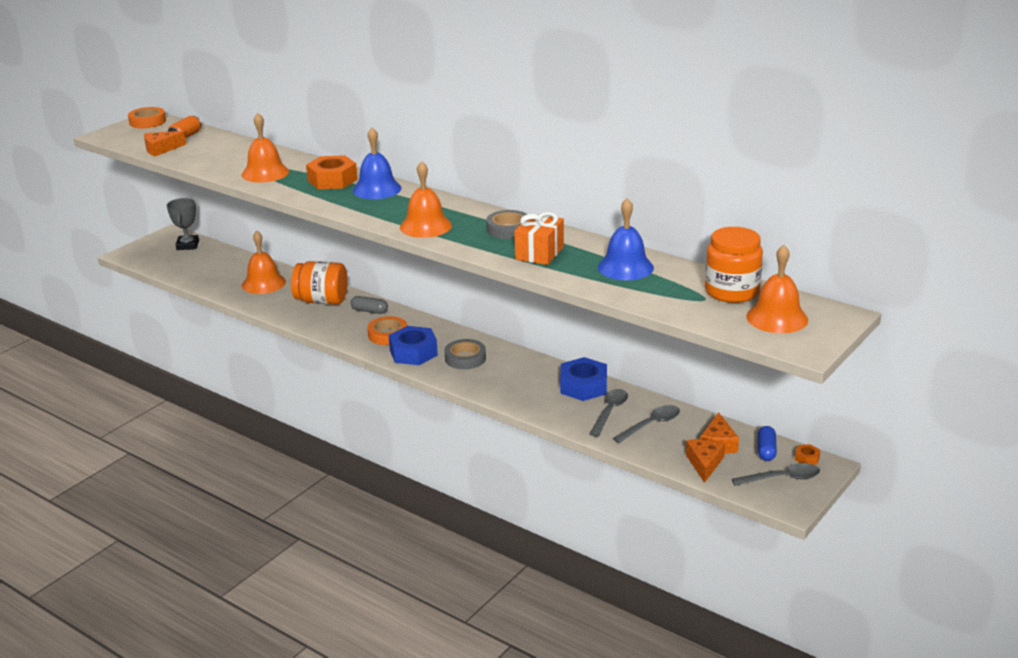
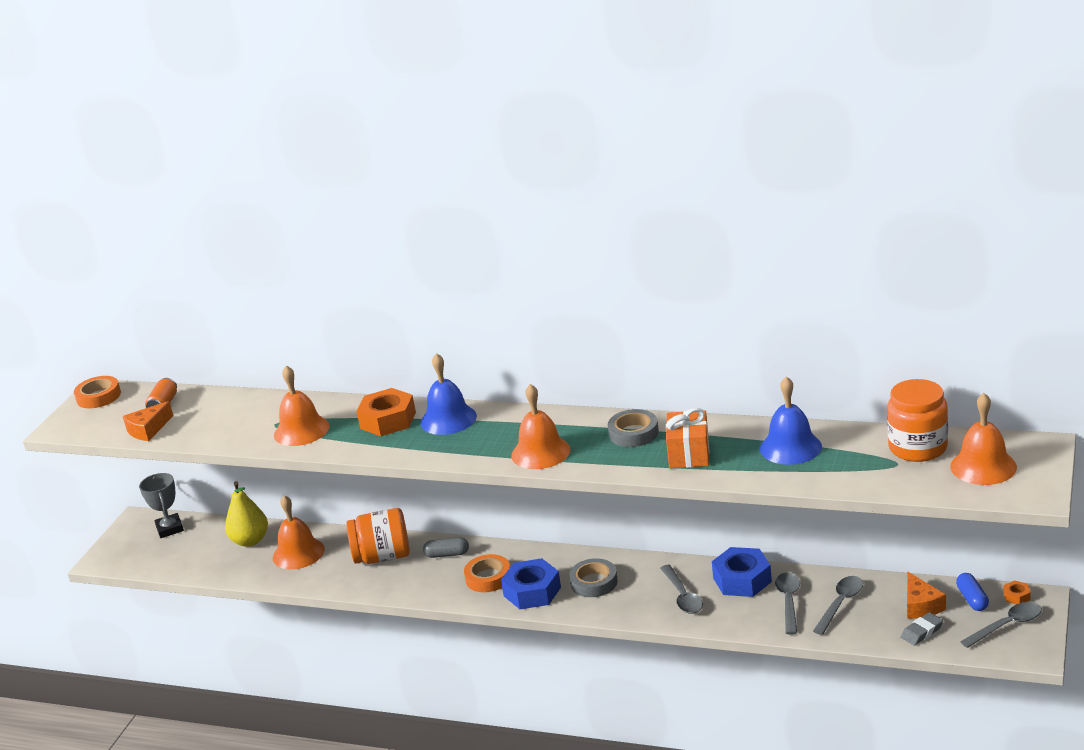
camera: 15 degrees left, 0 degrees up
orange cheese [686,439,725,483] -> grey eraser [901,612,943,646]
none -> yellow pear [225,481,268,547]
none -> grey spoon [660,565,703,614]

